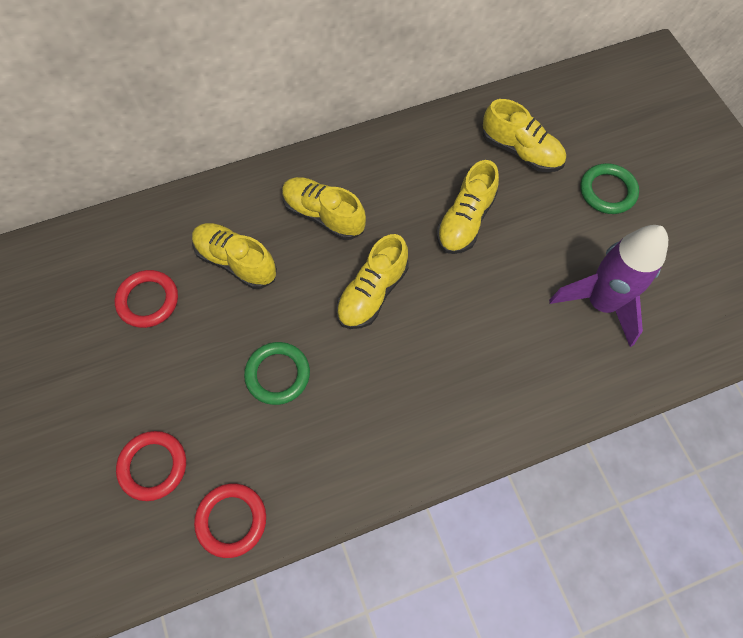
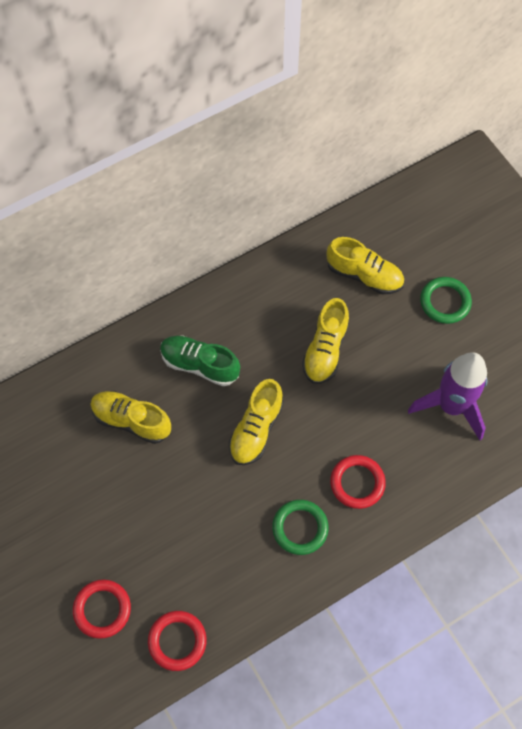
camera: 10 degrees left, 0 degrees up
red ring [115,270,178,328] -> red ring moved to [330,455,386,509]
green ring [244,342,310,405] -> green ring moved to [272,500,329,555]
yellow shoe [282,177,366,240] -> green shoe [160,336,240,386]

